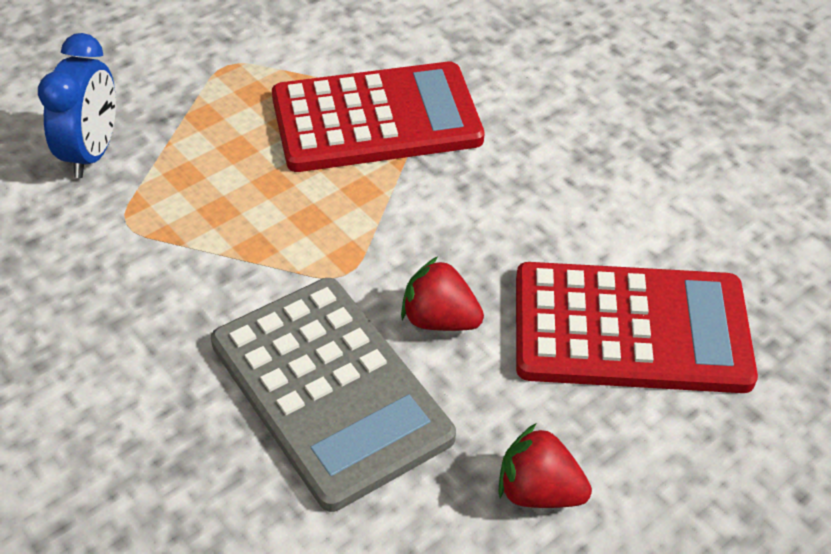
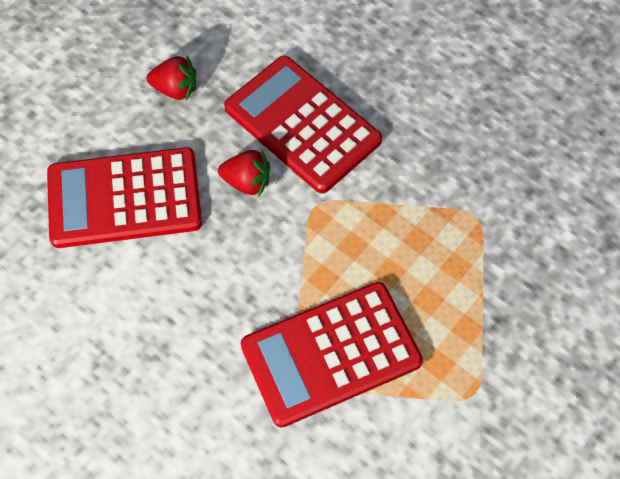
camera: 170 degrees right, 15 degrees up
blue clock [38,33,116,178] -> none
grey calculator [211,278,456,512] -> red calculator [224,56,382,193]

